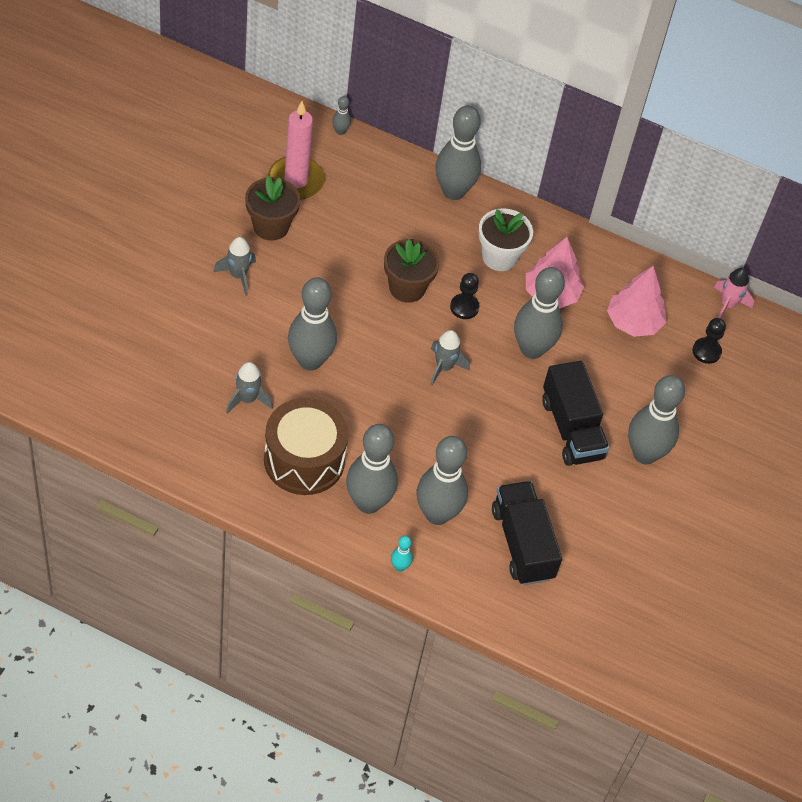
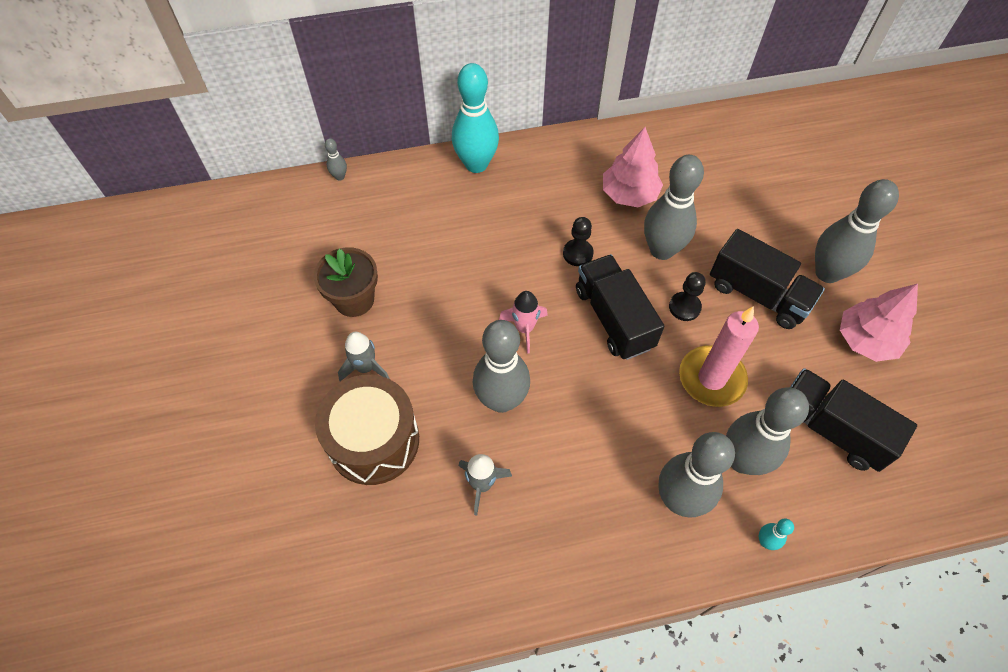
camera: 30 degrees left, 5 degrees up
brown drum [264,398,349,495] -> brown drum moved to [315,375,419,485]
pink candle [268,101,325,200] -> pink candle moved to [679,306,759,407]
brown flower pot [384,239,440,303] -> none
grey rocket [430,330,470,386] -> black truck [576,254,665,360]
grey bowling pin [436,105,481,200] -> turquoise bowling pin [452,63,499,173]
white flower pot [478,208,533,271] -> none
pink tree [607,266,666,337] -> pink tree moved to [840,284,918,362]
black pawn [692,318,726,364] -> black pawn moved to [669,272,706,321]
pink rocket [714,268,754,318] -> pink rocket moved to [499,291,548,354]

